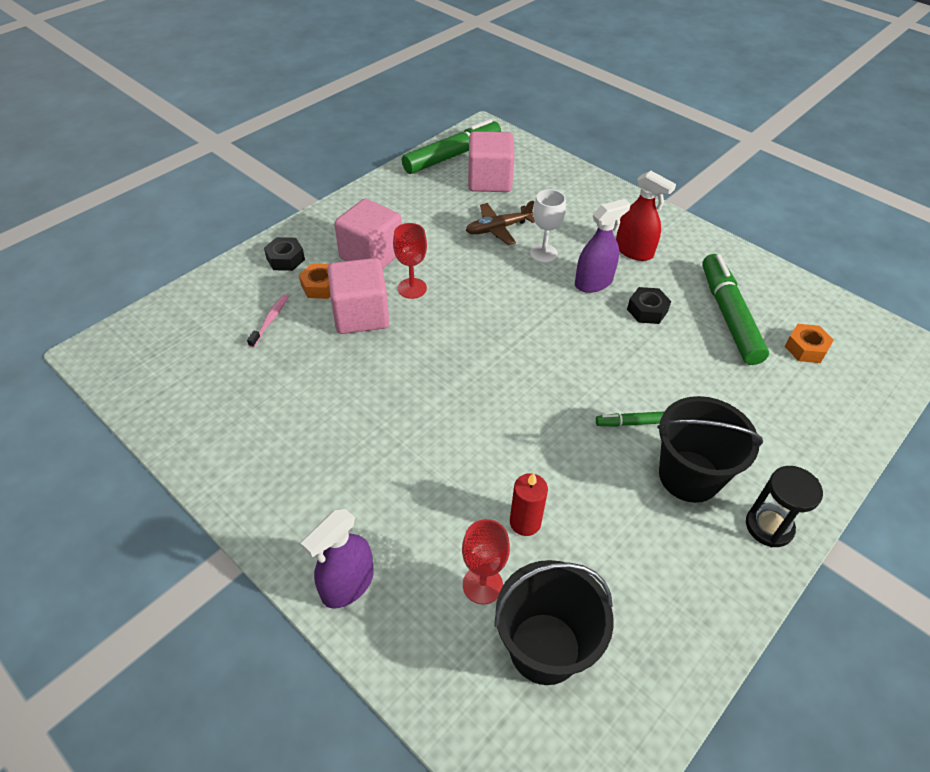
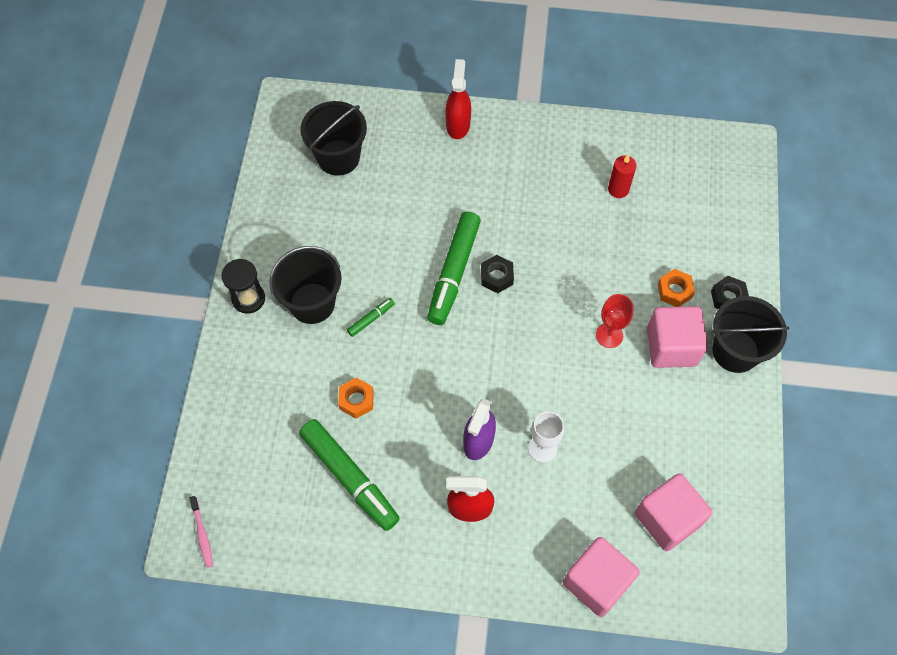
camera: 145 degrees right, 15 degrees up
pink toothbrush [247,294,289,347] -> pink toothbrush moved to [189,496,213,568]
purple spray bottle [301,509,374,609] -> red spray bottle [446,59,471,139]
pink cube [327,258,389,334] -> pink cube moved to [563,537,640,617]
green marker [402,119,501,174] -> green marker moved to [427,211,481,325]
red goblet [462,519,510,604] -> none
brown plane [466,201,535,245] -> none
red candle [510,472,548,536] -> red candle moved to [608,155,636,198]
black nut [627,287,671,324] -> black nut moved to [481,255,514,293]
orange nut [784,324,834,363] -> orange nut moved to [338,378,374,419]
none -> black bucket [712,296,790,373]

